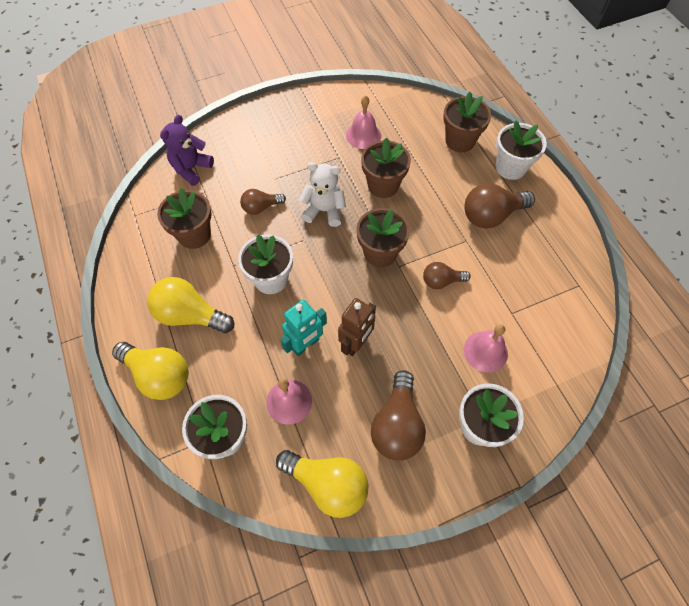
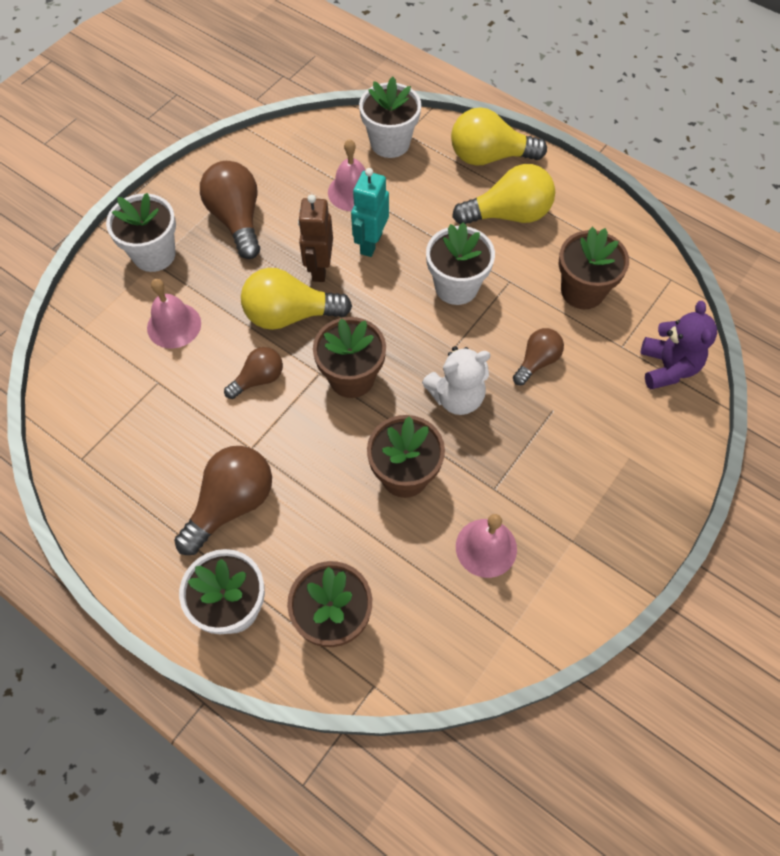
camera: 150 degrees right, 0 degrees up
yellow light bulb [276,450,369,518] -> yellow light bulb moved to [241,268,352,330]

